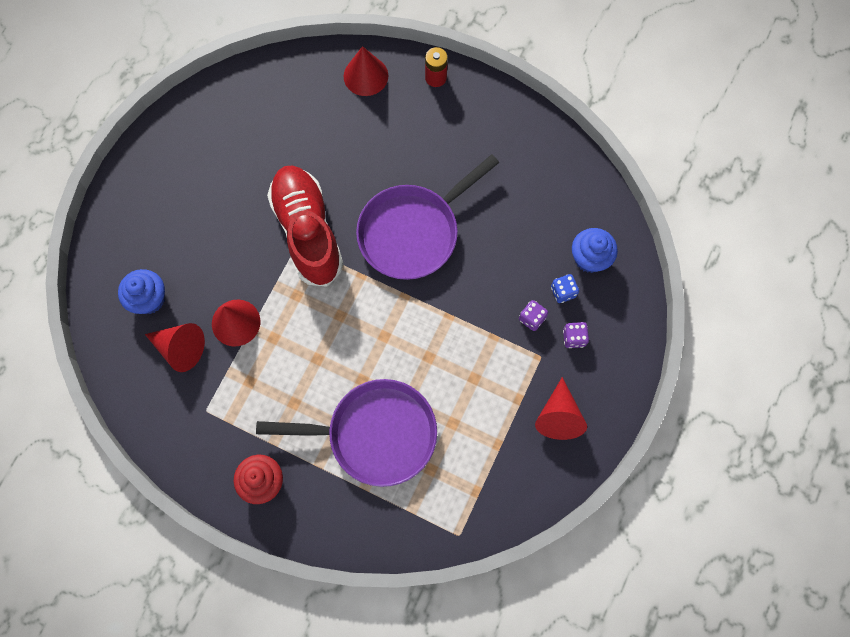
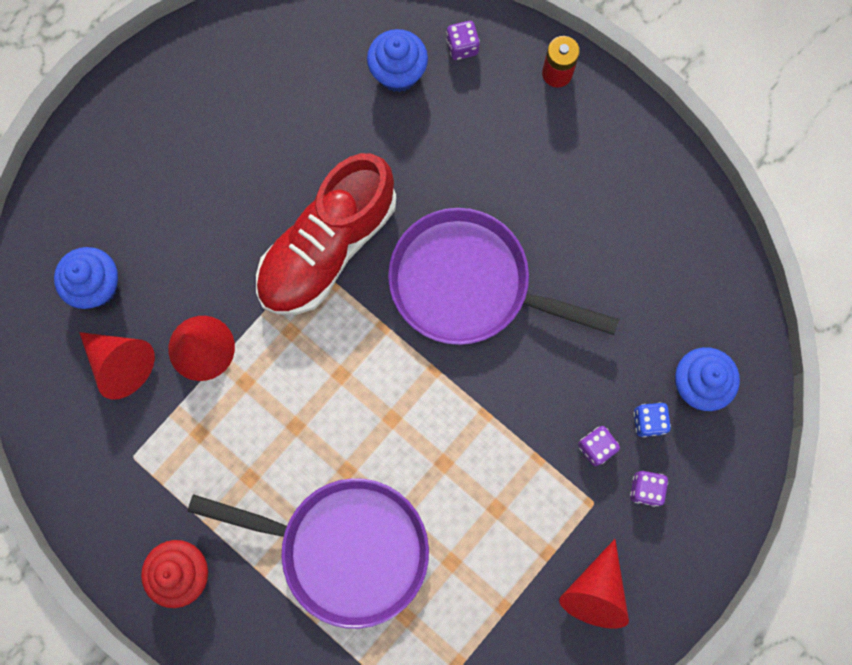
camera: 15 degrees right, 5 degrees up
red shoe [267,165,343,287] -> red shoe turned 135 degrees counterclockwise [256,153,396,315]
red cone [344,46,388,96] -> purple dice [446,21,480,60]
purple pan [356,154,499,280] -> purple pan turned 45 degrees clockwise [388,208,619,345]
none -> blue cupcake [367,29,428,92]

